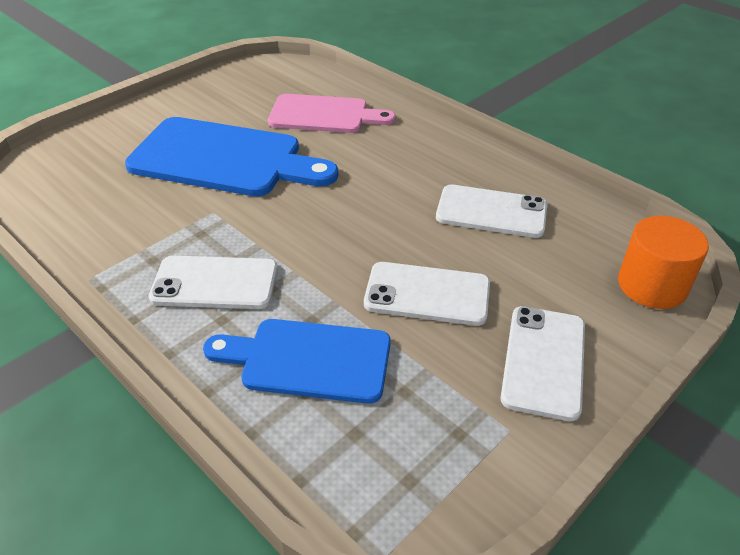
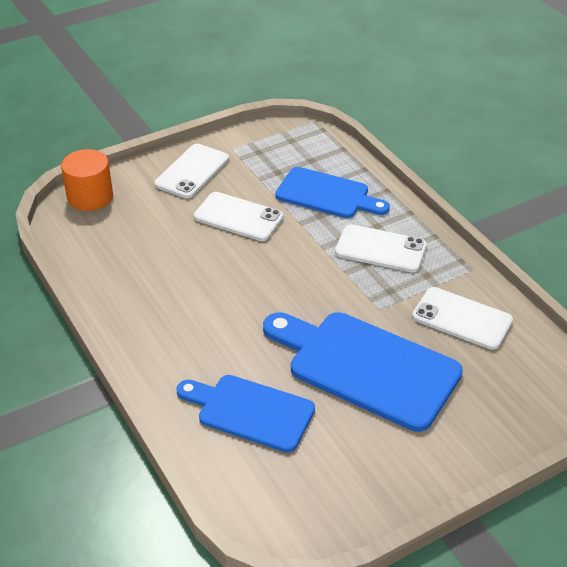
camera: 165 degrees left, 0 degrees up
pink cutting board [268,94,396,133] -> blue cutting board [176,375,315,453]
white phone [436,184,547,238] -> white phone moved to [412,287,513,350]

